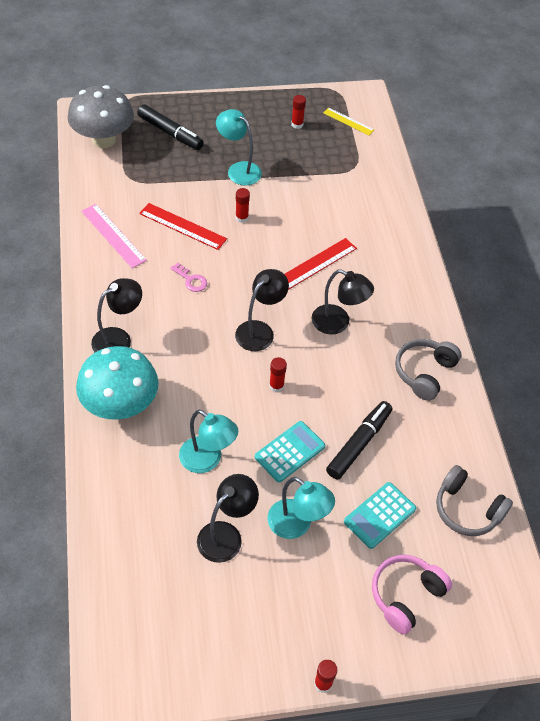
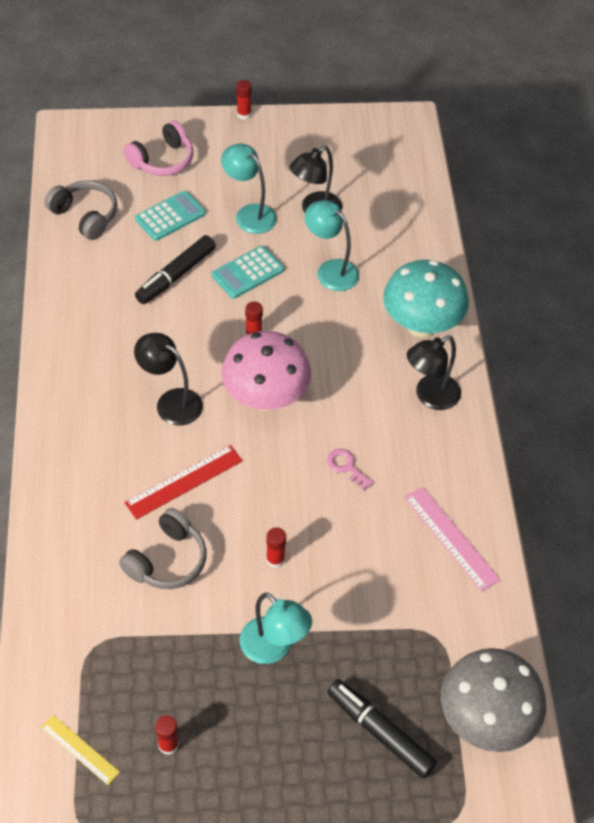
camera: 175 degrees left, 0 degrees up
red ruler [139,203,227,250] -> none
black lamp [235,269,289,351] -> pink mushroom [221,331,311,411]
grey headphones [395,339,462,401] -> grey headphones moved to [119,508,207,589]

